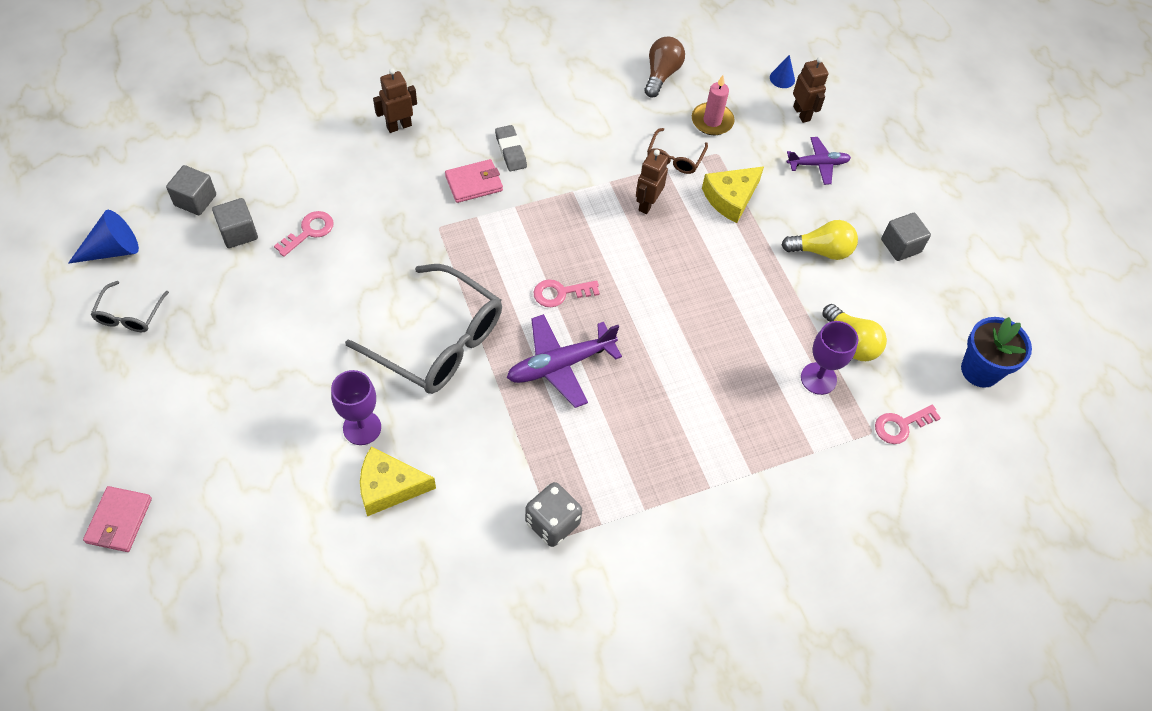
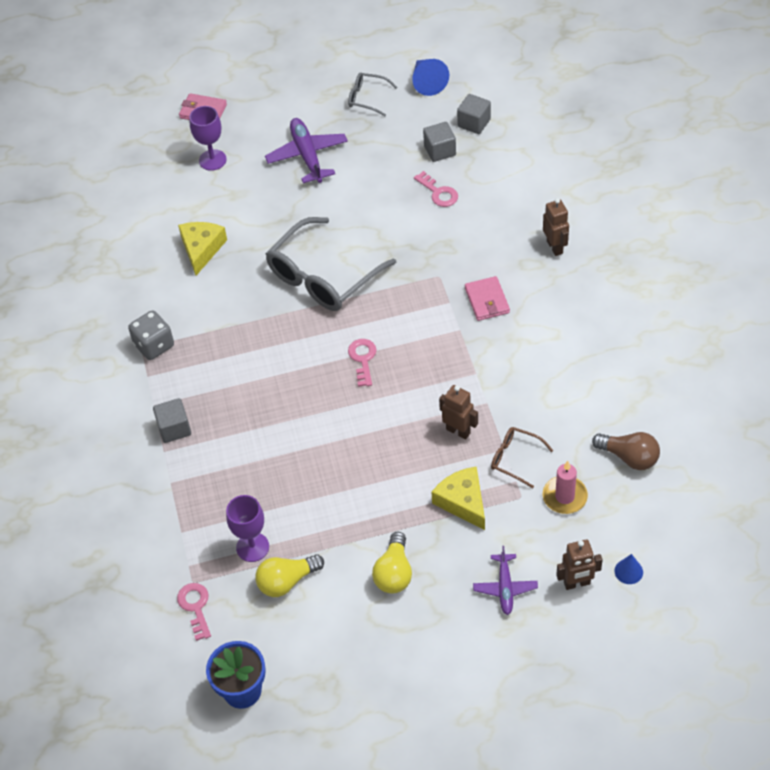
camera: 105 degrees right, 5 degrees down
purple goblet [331,370,381,445] -> purple goblet moved to [190,106,227,171]
grey eraser [495,125,527,171] -> none
purple plane [507,314,622,408] -> purple plane moved to [265,118,348,183]
grey cube [881,213,931,261] -> grey cube moved to [153,398,191,443]

